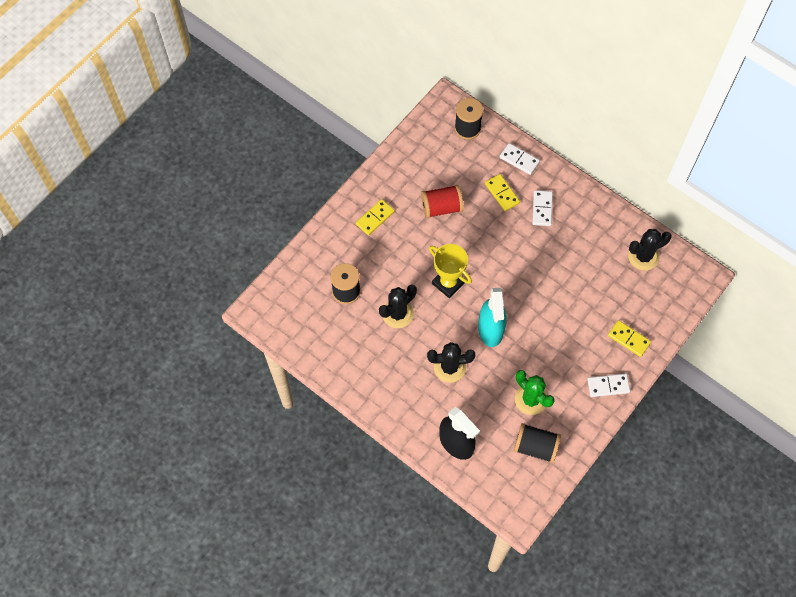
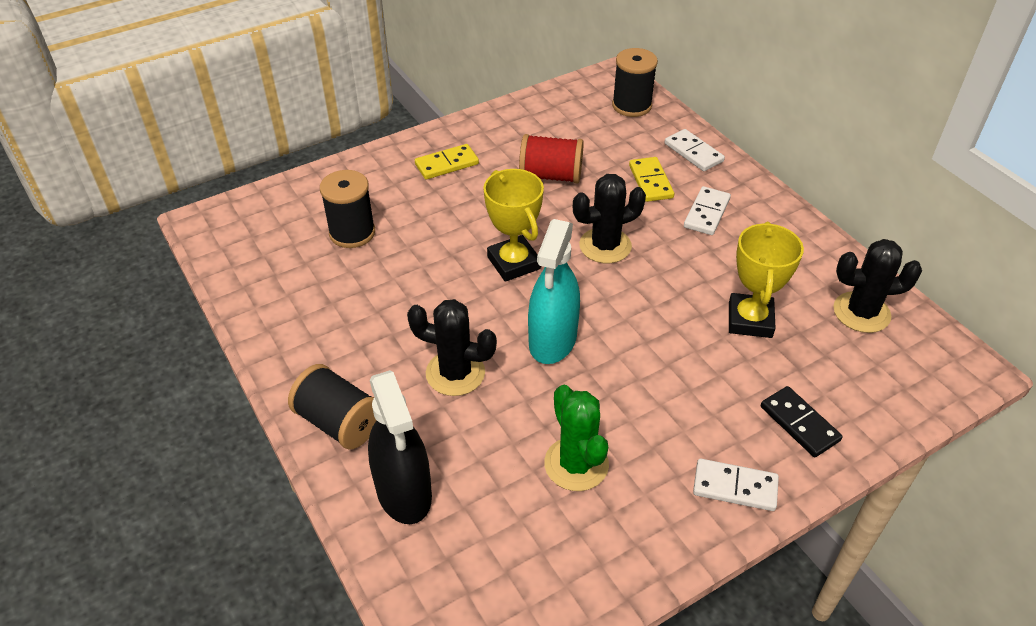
camera: 20 degrees right, 20 degrees down
black cactus [379,284,417,328] -> black cactus moved to [573,174,646,263]
black spool [514,423,561,463] -> black spool moved to [288,364,376,450]
yellow domino [608,320,651,357] -> black domino [761,386,843,457]
none -> yellow trophy [729,222,804,338]

